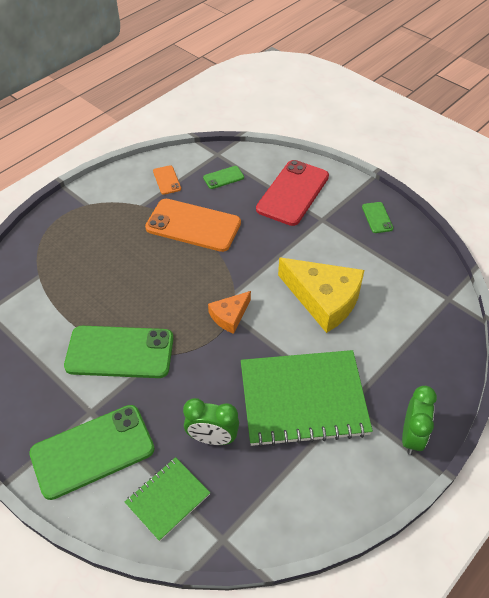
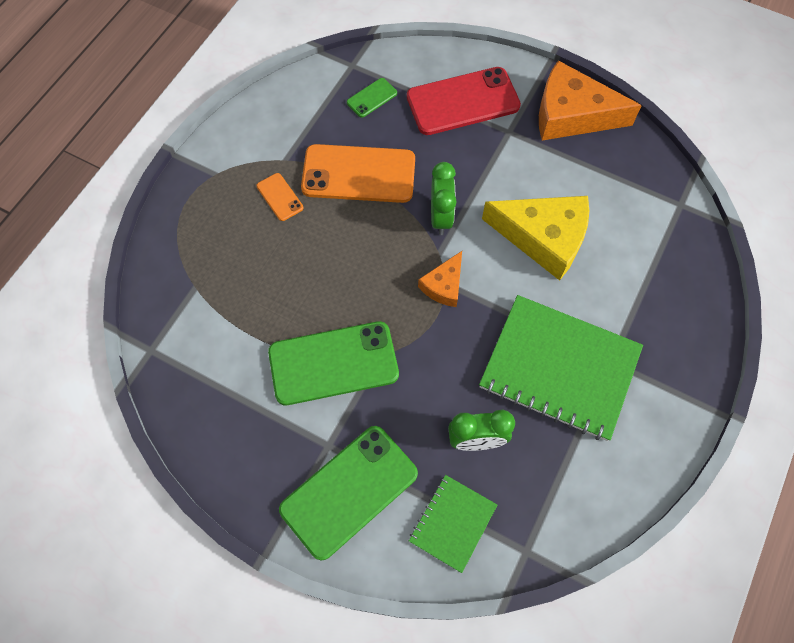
camera: 15 degrees left, 15 degrees up
orange phone [153,165,181,195] -> orange phone moved to [257,173,303,221]
green notebook [241,350,373,447] -> green notebook turned 45 degrees clockwise [479,295,643,441]
red phone [256,160,329,226] -> red phone turned 60 degrees clockwise [407,67,521,135]
green phone [362,202,393,233] -> orange cheese [539,60,642,141]
green clock [402,386,437,455] -> green clock moved to [431,162,457,235]

